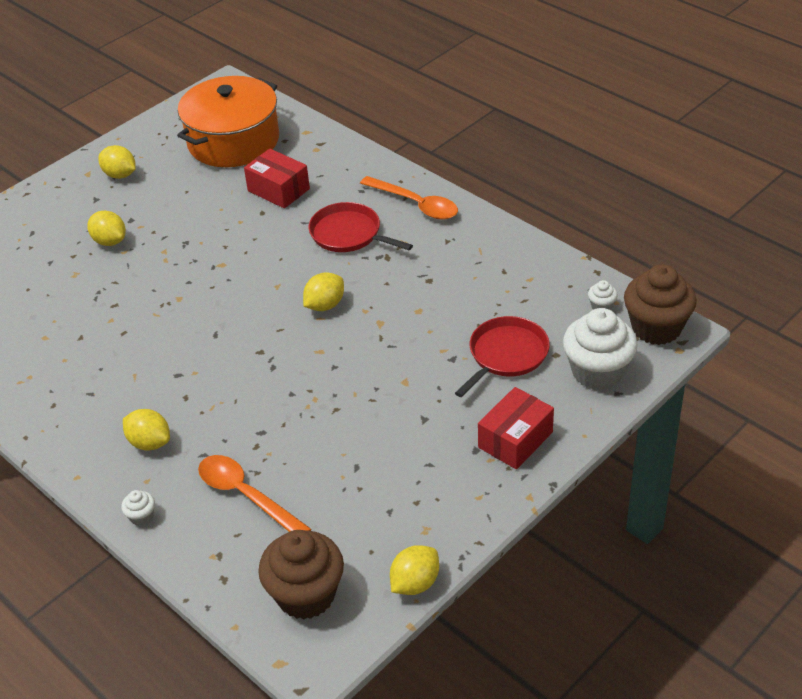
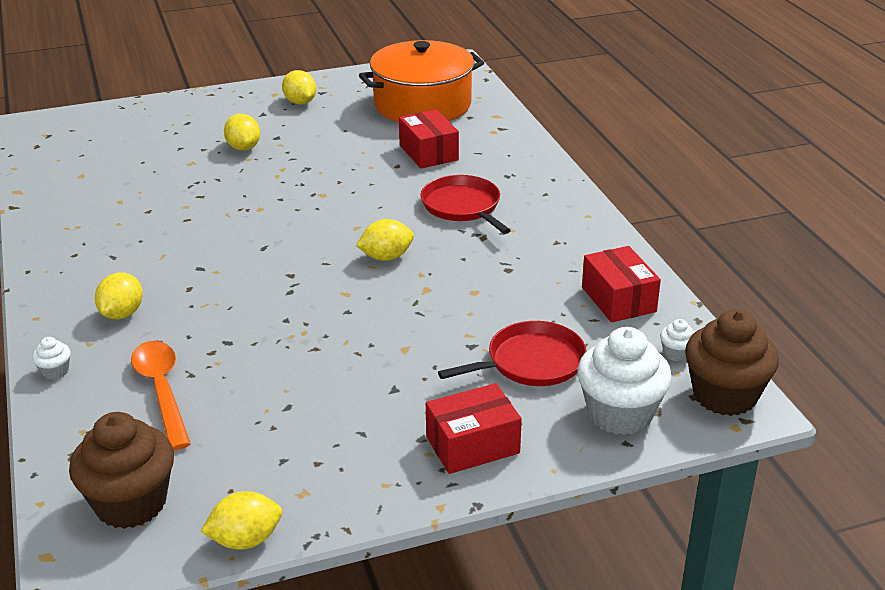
camera: 25 degrees right, 10 degrees down
yellow lemon [123,409,170,451] -> yellow lemon turned 45 degrees clockwise [95,272,143,319]
orange spoon [360,176,458,219] -> none
none -> red box [582,246,661,322]

